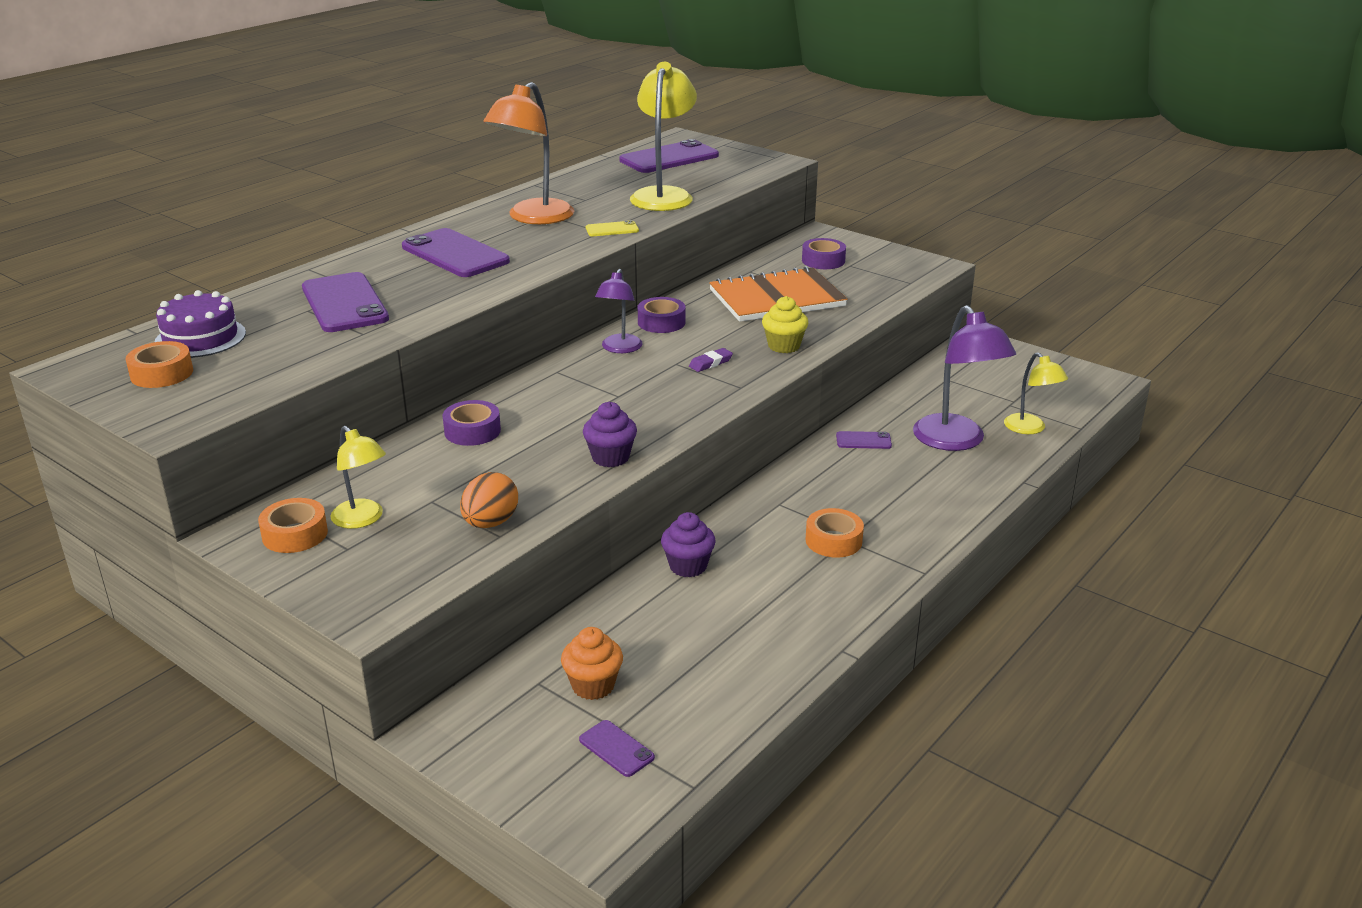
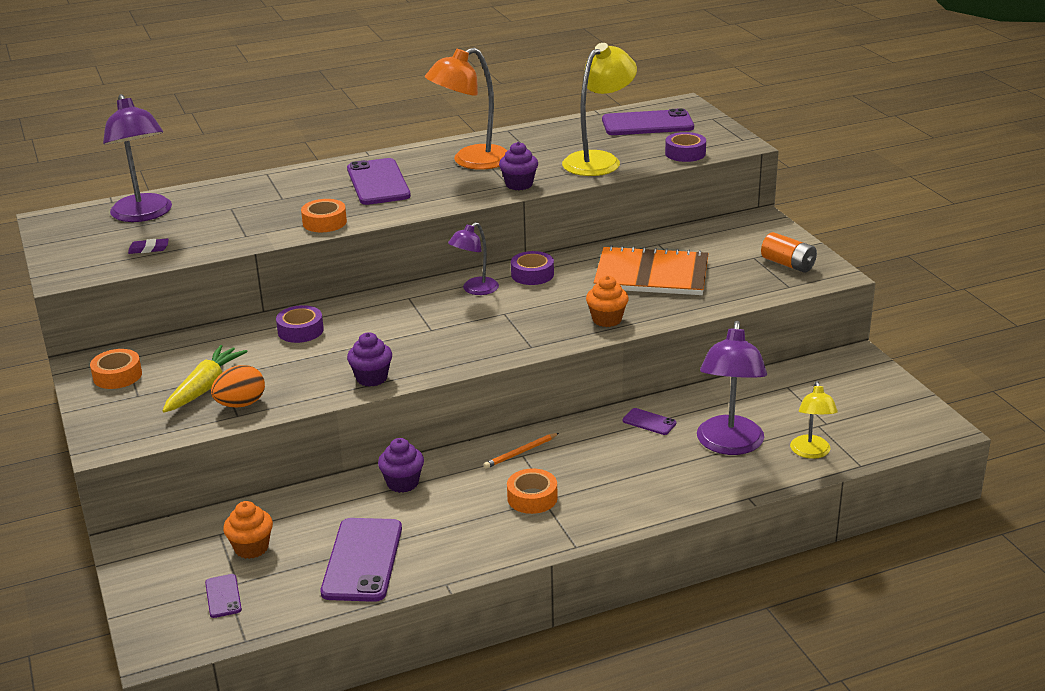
camera: 30 degrees right, 0 degrees up
orange tape [126,341,193,388] -> orange tape moved to [301,199,347,232]
purple cake [155,290,246,358] -> purple lamp [103,94,172,222]
purple phone [302,272,389,332] -> purple phone moved to [321,518,402,602]
yellow lamp [330,426,386,529] -> none
yellow phone [586,220,639,236] -> purple cupcake [499,142,538,190]
purple eraser [689,348,733,372] -> purple eraser moved to [128,238,169,254]
yellow cupcake [762,296,809,353] -> orange cupcake [586,276,629,327]
purple tape [802,238,846,269] -> purple tape moved to [665,132,706,162]
none -> yellow carrot [163,345,248,413]
none -> orange pencil [483,433,559,469]
none -> orange battery [761,232,817,273]

